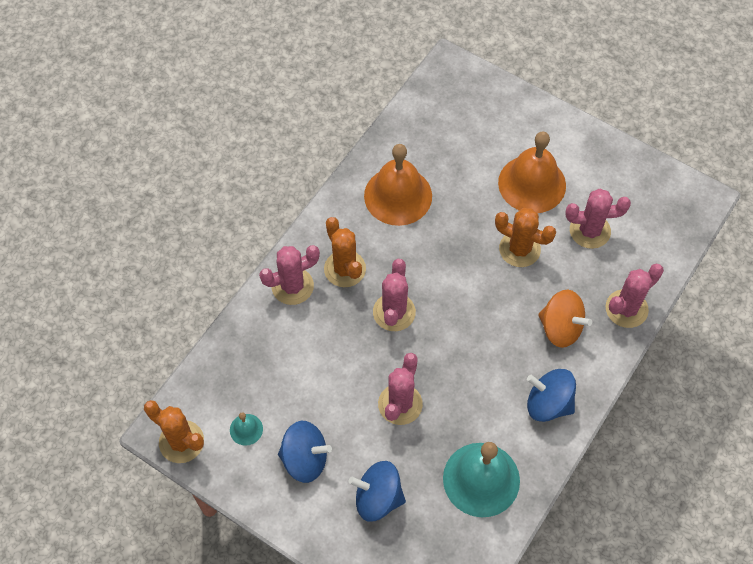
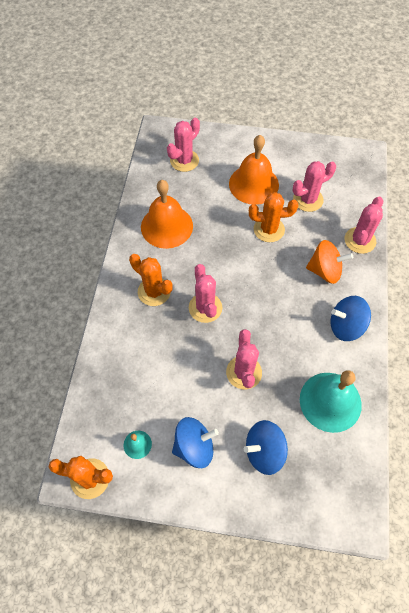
camera: 25 degrees left, 0 degrees up
pink cactus [259,245,320,305] -> pink cactus moved to [167,118,200,172]

